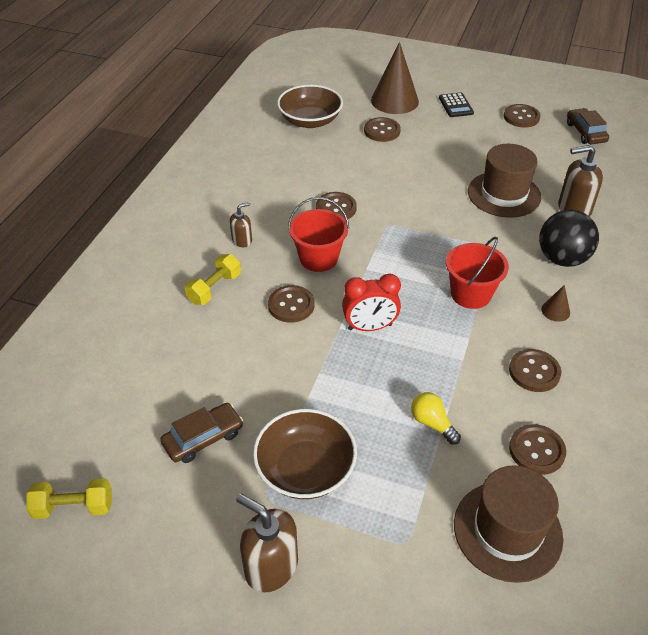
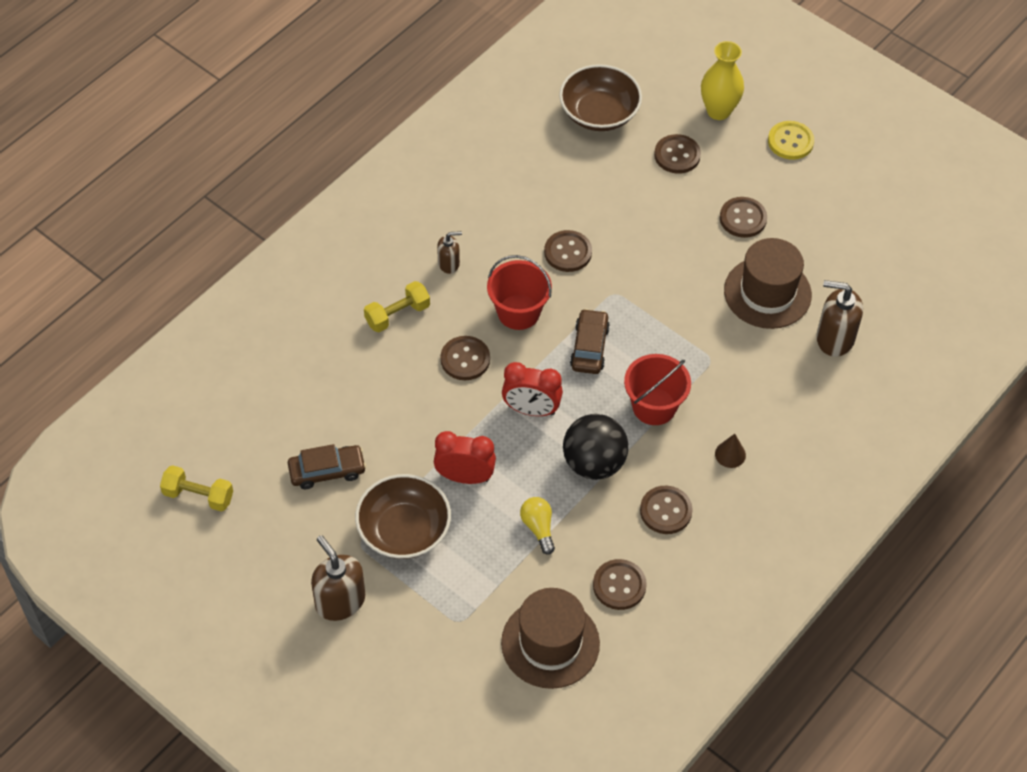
camera: 20 degrees right, 10 degrees up
brown cone [371,42,419,114] -> yellow vase [701,41,744,120]
black calculator [439,92,474,117] -> yellow button [768,121,814,160]
brown button [504,104,540,127] -> brown button moved to [720,197,767,238]
black ball [539,210,599,267] -> black ball moved to [563,414,629,480]
brown car [567,108,609,144] -> brown car moved to [570,309,610,374]
none -> red clock [434,431,496,484]

